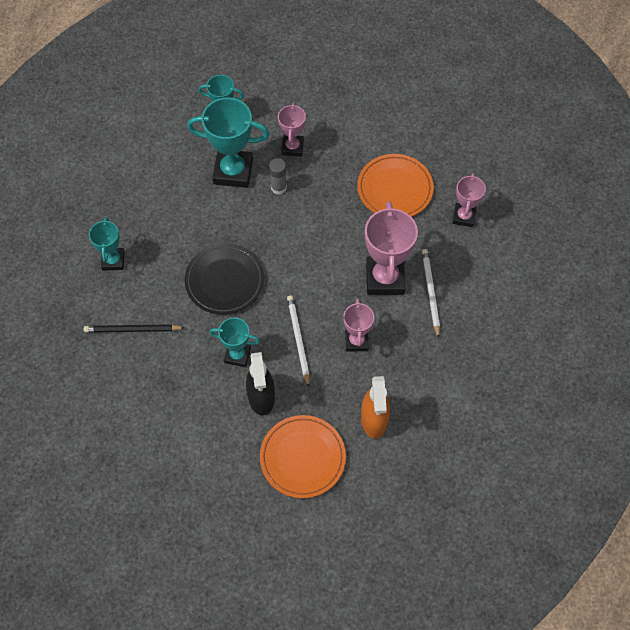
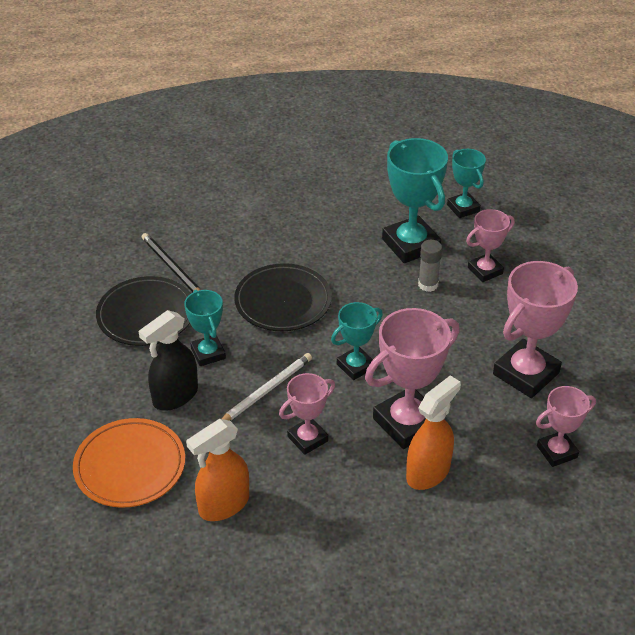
camera: 55 degrees right, 20 degrees down
turquoise trophy [89,217,125,271] -> turquoise trophy moved to [331,302,383,380]
orange plate [357,154,434,217] -> pink trophy [493,261,578,398]
white pencil [422,249,440,339] -> orange spray bottle [406,375,461,490]
none -> black plate [96,276,191,346]

